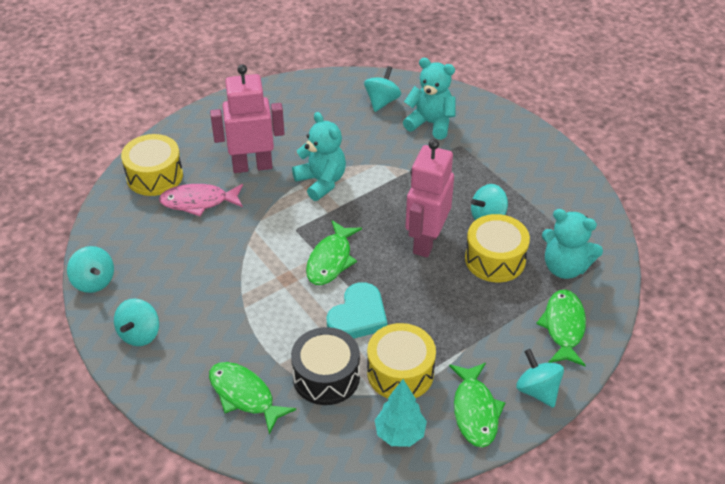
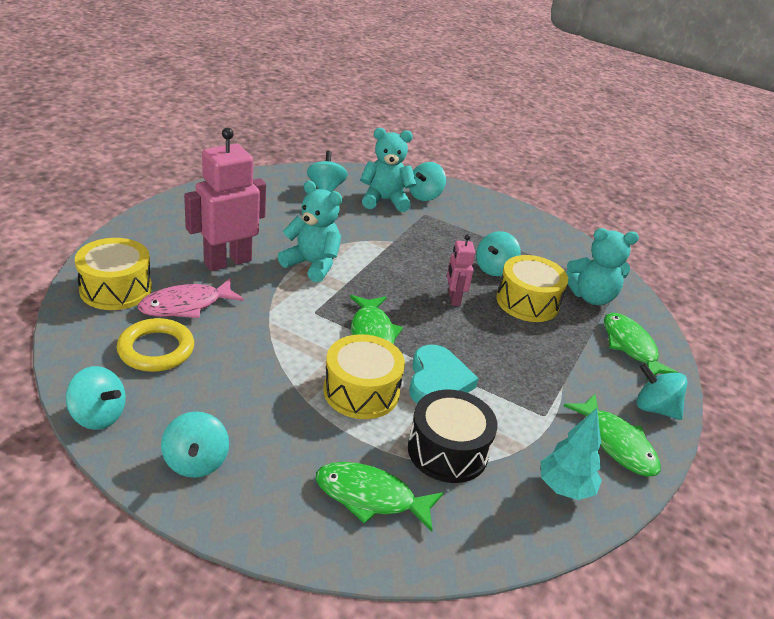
camera: 30 degrees left, 10 degrees down
yellow drum [367,323,436,398] -> yellow drum moved to [323,334,405,419]
pink robot [405,139,454,257] -> pink robot [447,234,475,306], size x0.52
none -> yellow ring [117,318,194,372]
none -> turquoise spinning top [409,162,446,201]

